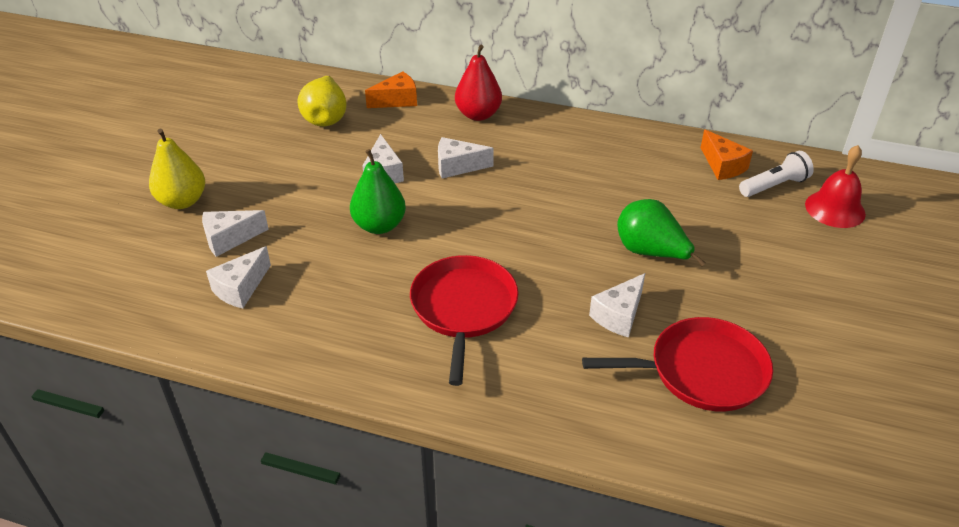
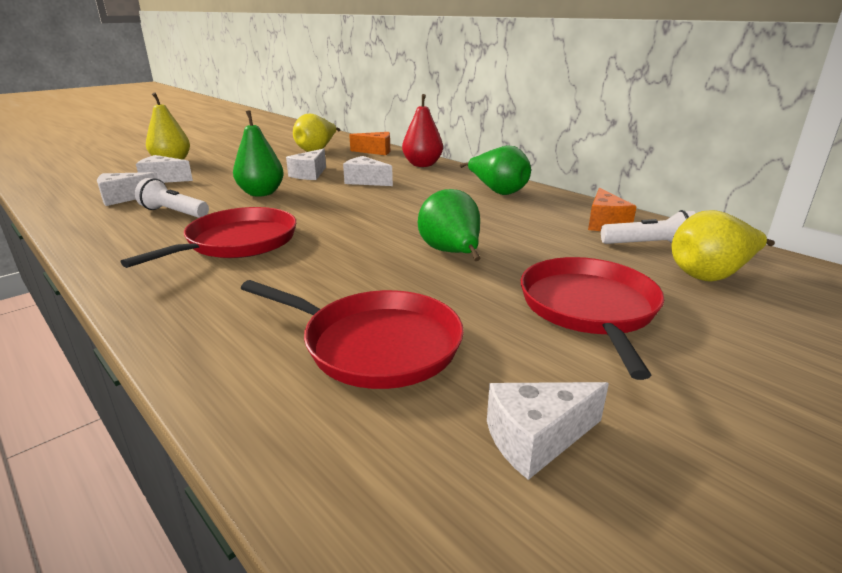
camera: 30 degrees right, 15 degrees down
white cheese [589,273,645,337] -> white cheese moved to [487,382,609,480]
red bell [805,145,866,228] -> yellow pear [672,210,775,282]
none -> white flashlight [135,178,209,218]
none -> green pear [460,145,531,195]
none -> red pan [521,257,665,380]

